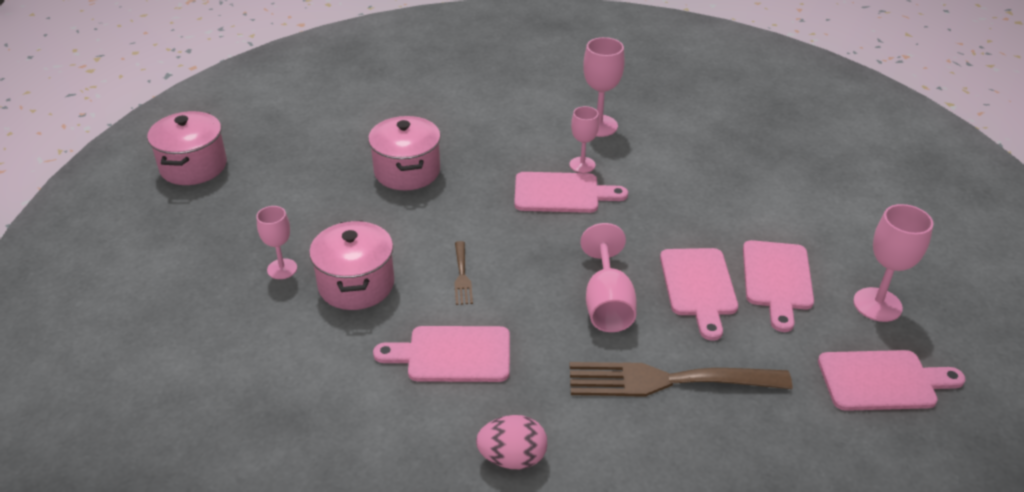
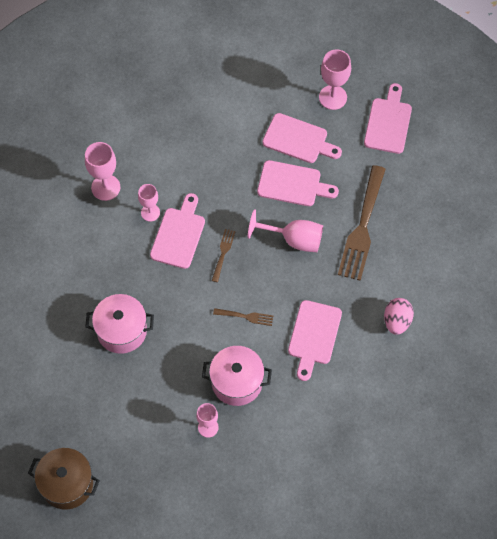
camera: 75 degrees left, 25 degrees up
pink pot [147,111,227,185] -> brown pot [28,448,100,509]
none -> brown fork [212,229,236,282]

